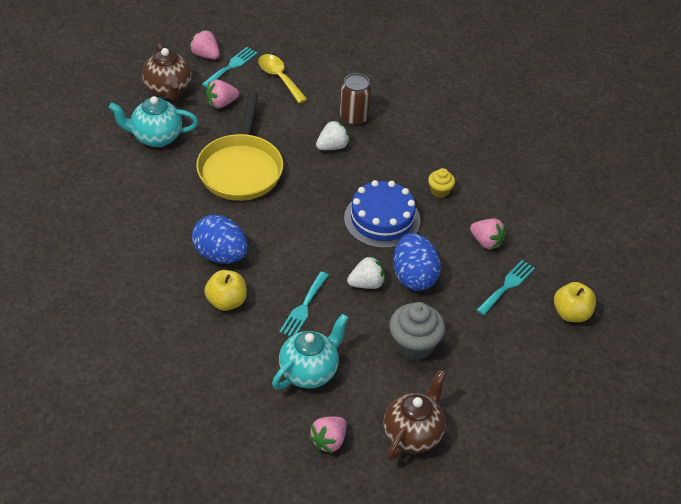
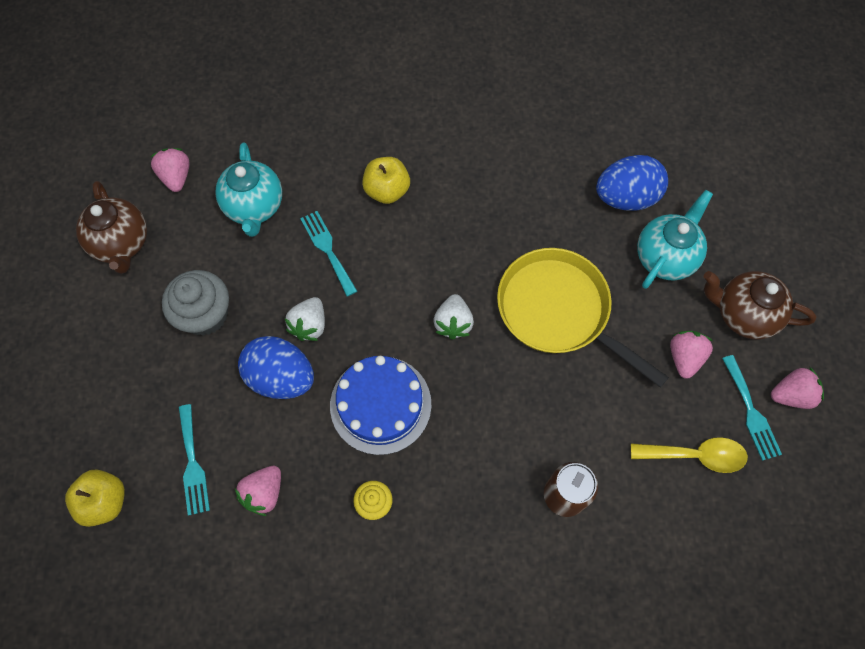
camera: 130 degrees right, 20 degrees up
blue egg [192,215,248,264] -> blue egg moved to [596,155,668,211]
white strawberry [316,120,350,150] -> white strawberry moved to [433,294,474,340]
pink strawberry [470,219,506,249] -> pink strawberry turned 45 degrees counterclockwise [235,466,281,516]

